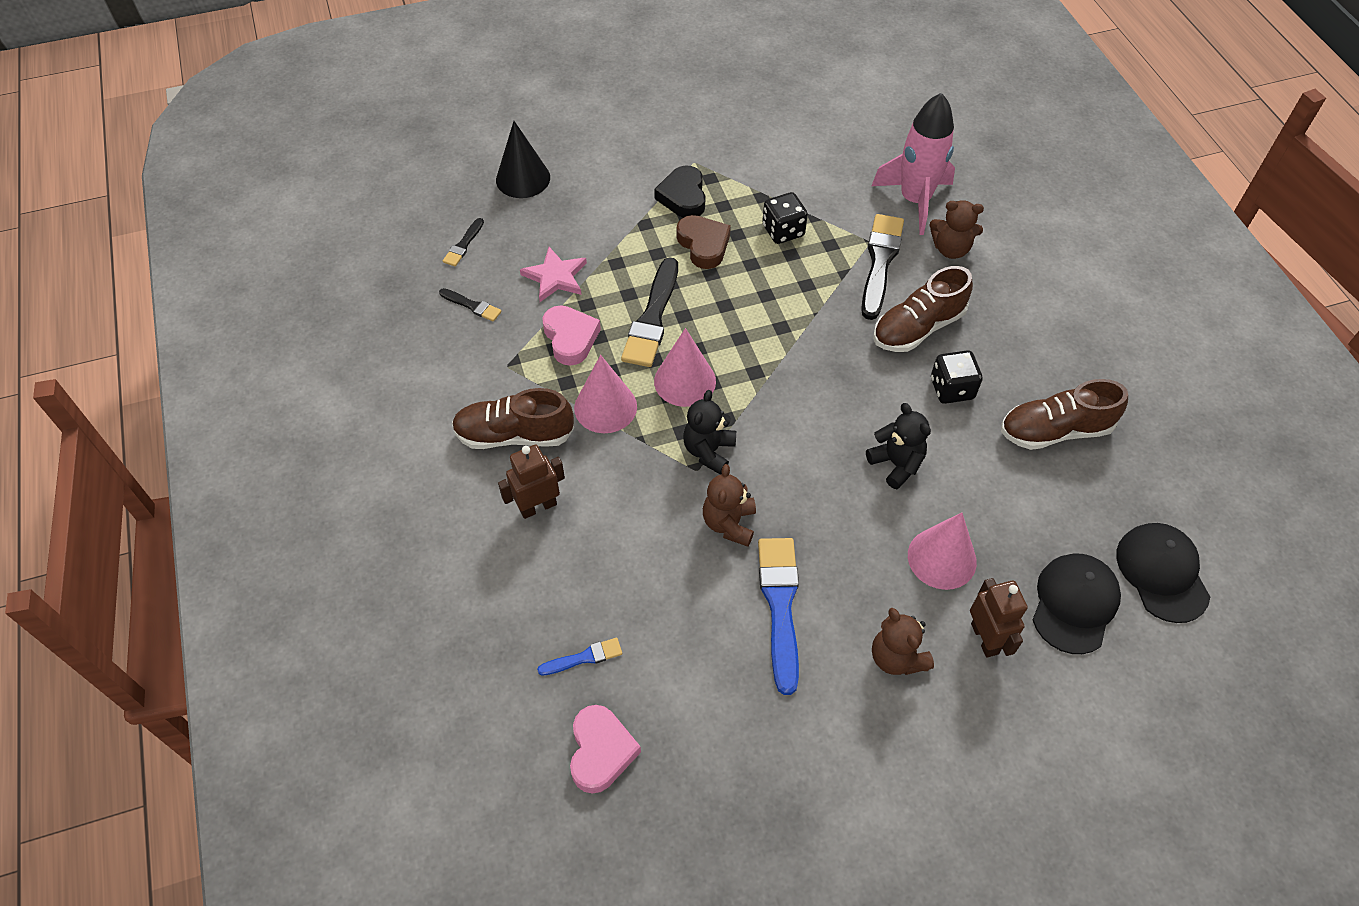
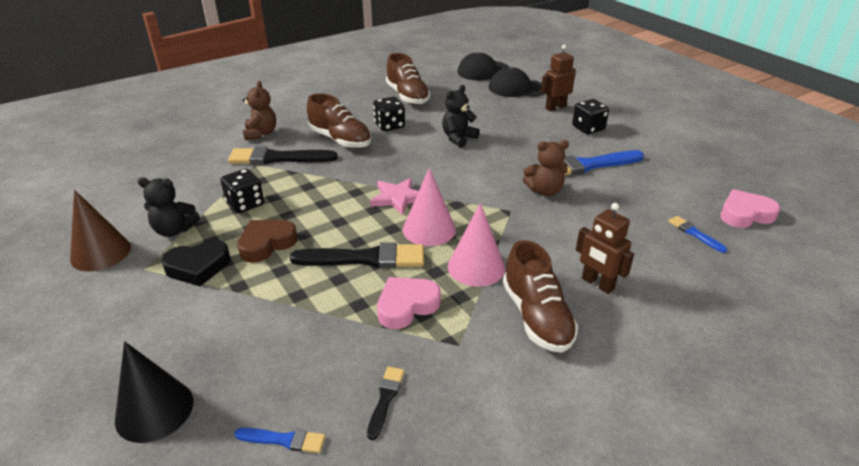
camera: 105 degrees left, 20 degrees down
black brush [443,218,484,266] -> blue brush [234,428,325,453]
pink star [520,247,587,302] -> pink star moved to [370,178,419,216]
black teddy bear [683,390,736,475] -> black teddy bear moved to [138,177,200,237]
pink rocket [872,92,955,235] -> none
brown teddy bear [872,608,934,675] -> black dice [572,99,609,134]
pink cone [908,512,977,590] -> none
none -> brown cone [70,190,131,272]

